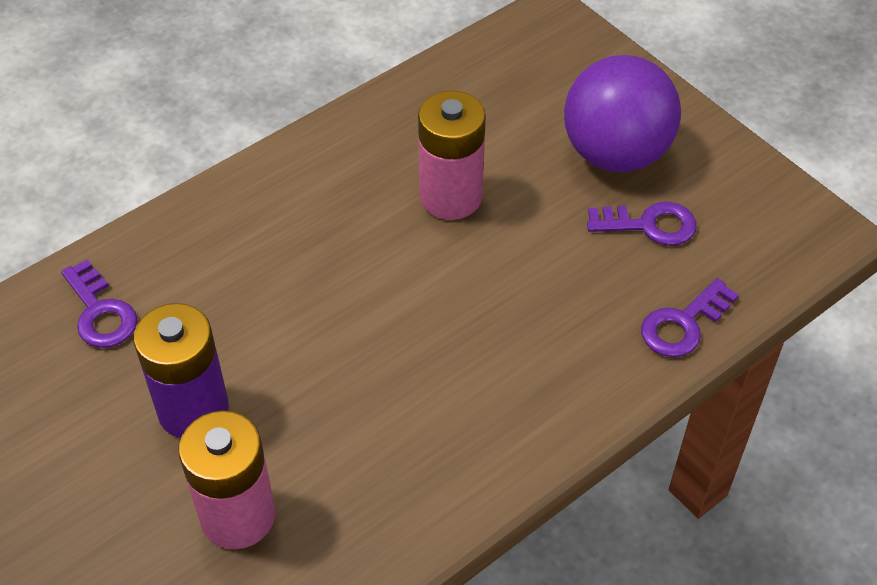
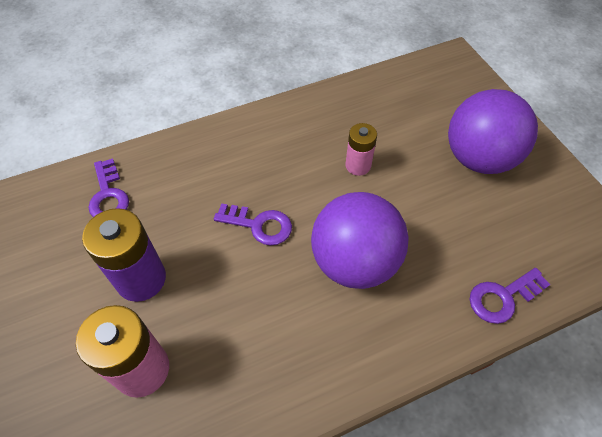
camera: 15 degrees right, 5 degrees up
pink battery [418,90,486,220] -> pink battery [345,123,377,176], size x0.60
purple key [587,202,696,246] -> purple key moved to [214,203,292,246]
none -> purple ball [311,192,409,289]

